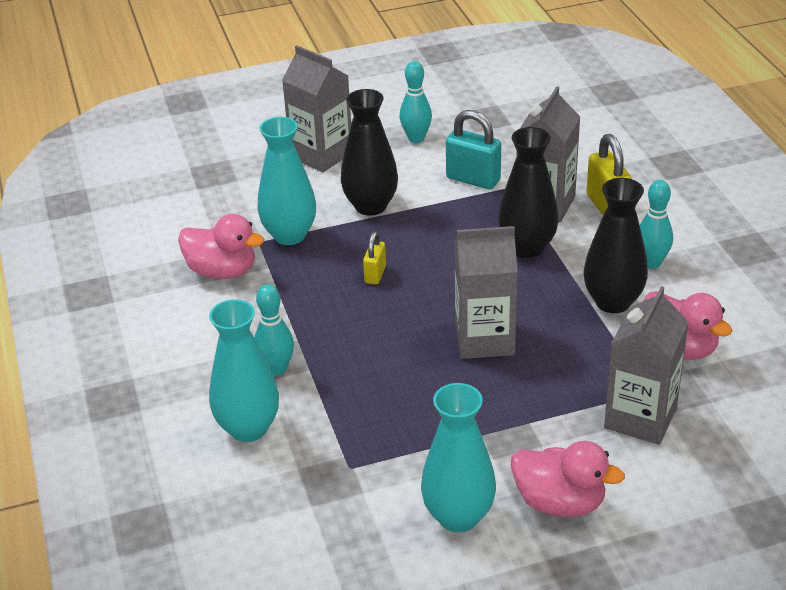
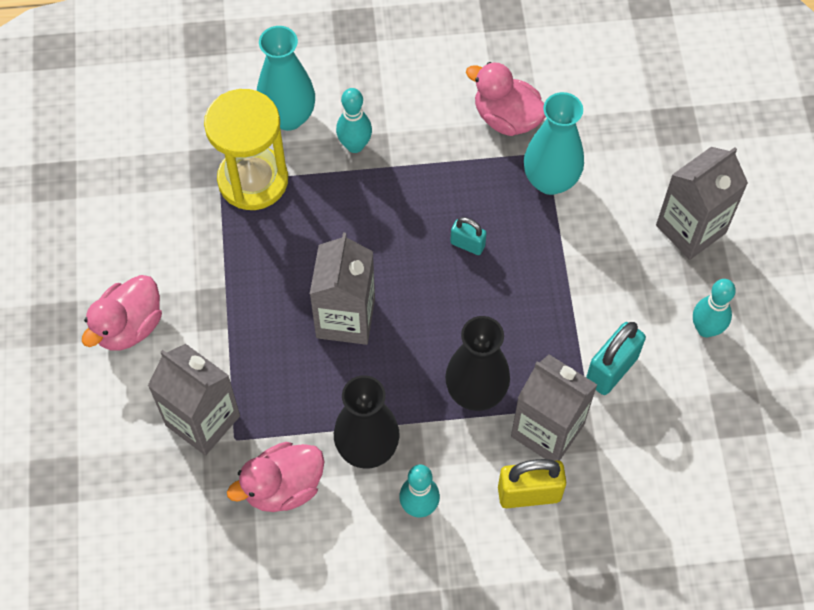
camera: 100 degrees right, 25 degrees up
pink duck [178,214,264,279] -> pink duck turned 90 degrees clockwise [466,62,546,136]
black vase [341,89,398,216] -> none
yellow padlock [363,231,386,285] -> turquoise padlock [450,217,487,255]
turquoise vase [421,383,496,532] -> none
none -> yellow hourglass [204,89,288,210]

